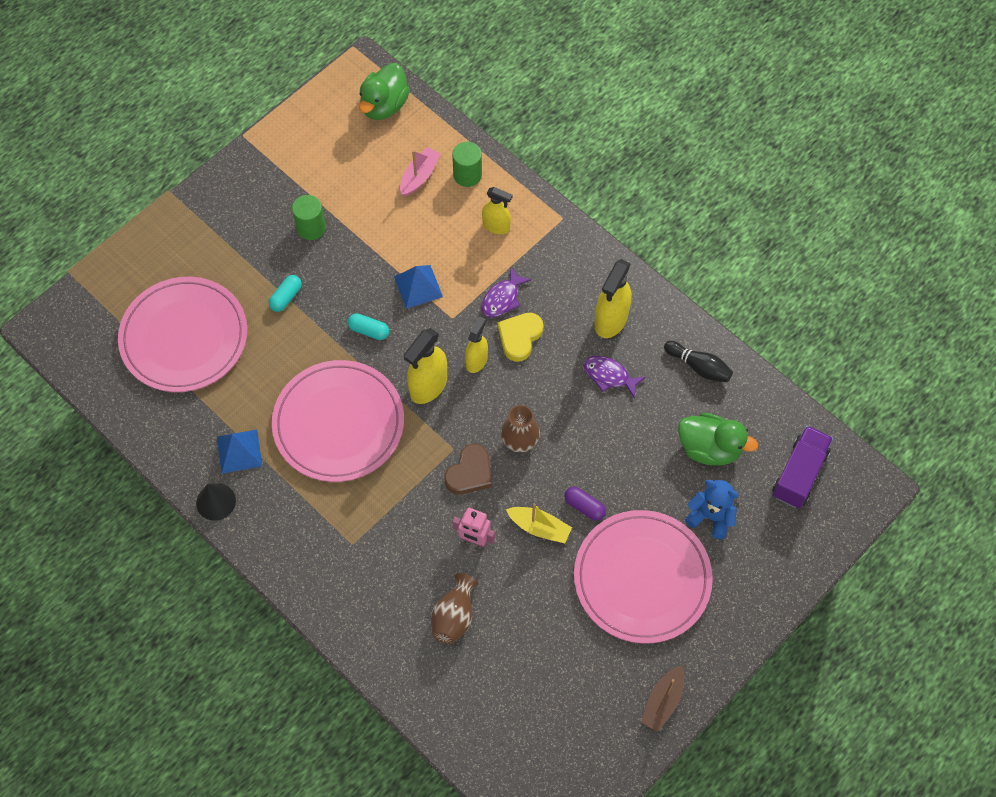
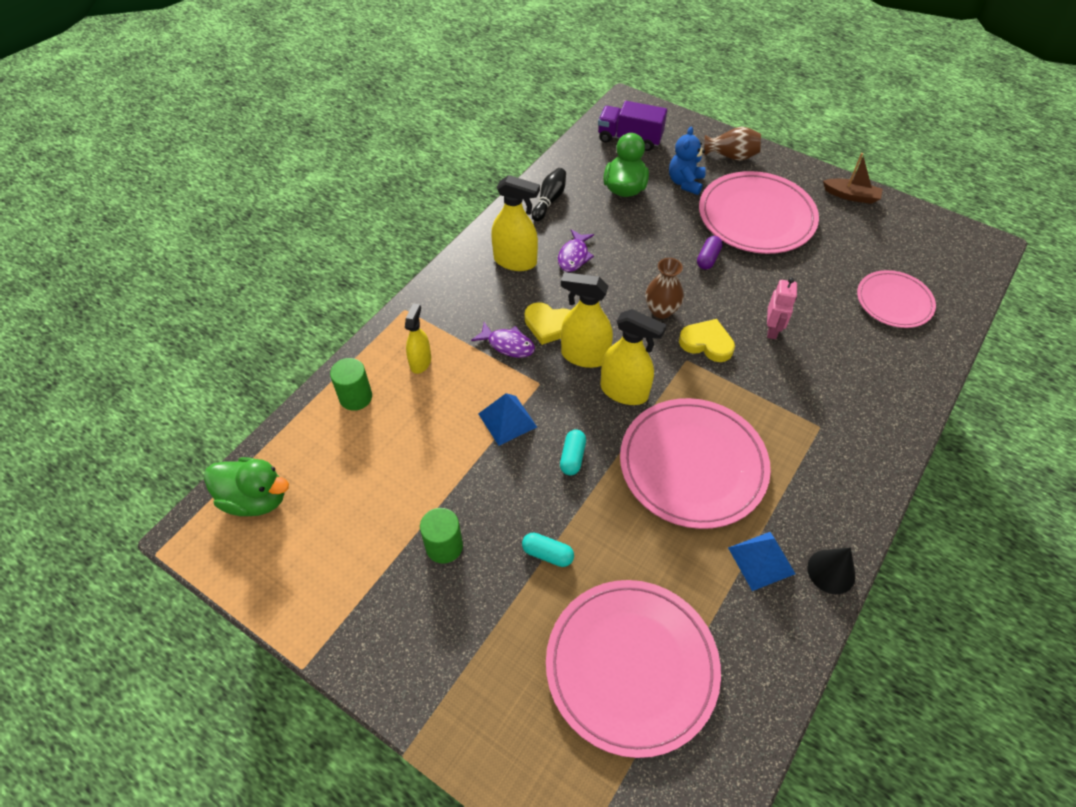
camera: 100 degrees left, 10 degrees down
pink boat [400,147,441,196] -> none
brown vase [431,573,478,644] -> brown vase moved to [704,127,761,161]
brown heart [445,444,492,494] -> yellow heart [679,319,735,362]
yellow spray bottle [465,317,488,373] -> yellow spray bottle [561,272,613,368], size x1.57
yellow boat [506,503,572,543] -> none
none -> pink plate [857,270,936,328]

